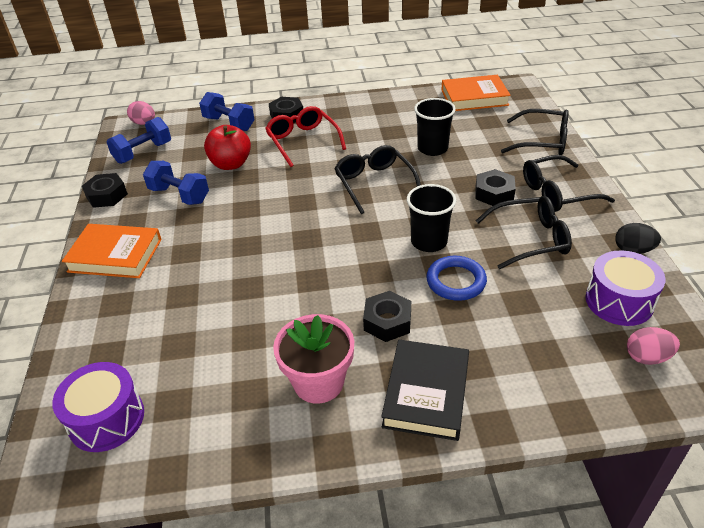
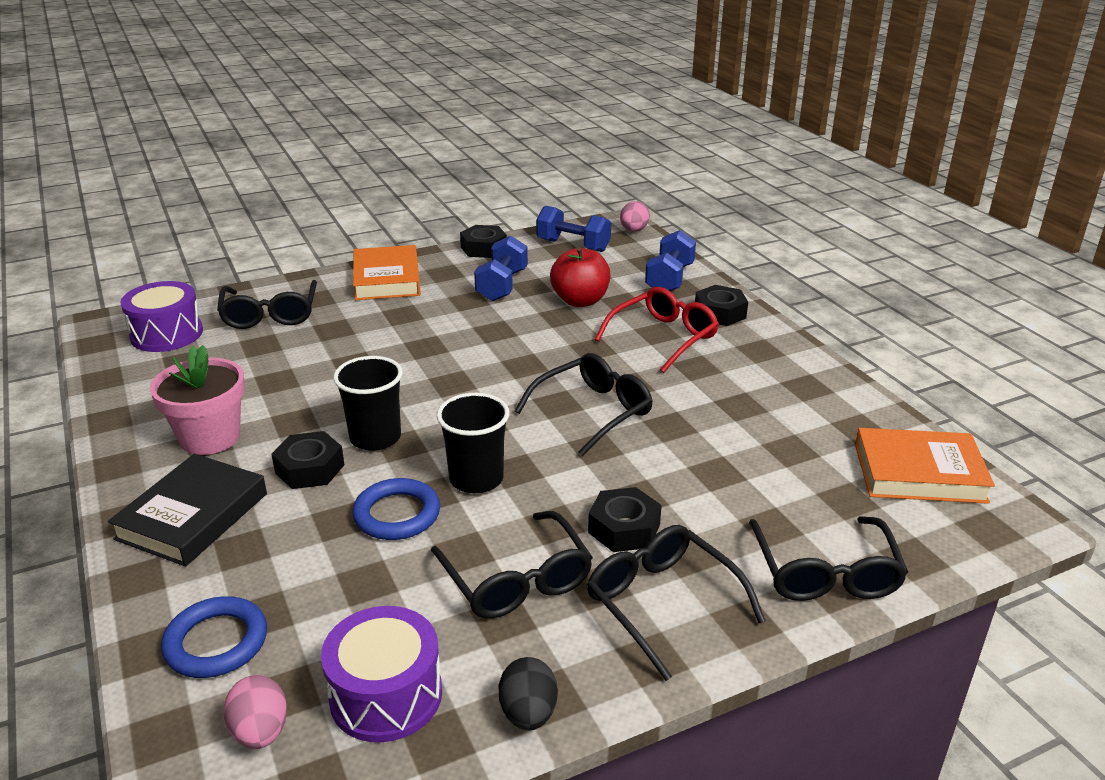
camera: 70 degrees right, 10 degrees down
black book [381,340,469,441] -> black book turned 60 degrees counterclockwise [108,454,267,567]
black cup [414,98,456,156] -> black cup moved to [333,356,403,451]
orange book [441,75,511,111] -> orange book turned 60 degrees counterclockwise [855,428,995,504]
none -> blue ring [161,596,267,678]
none -> black glasses [217,280,317,329]

